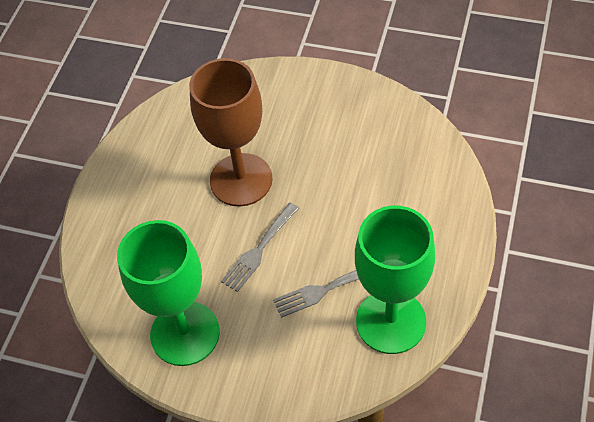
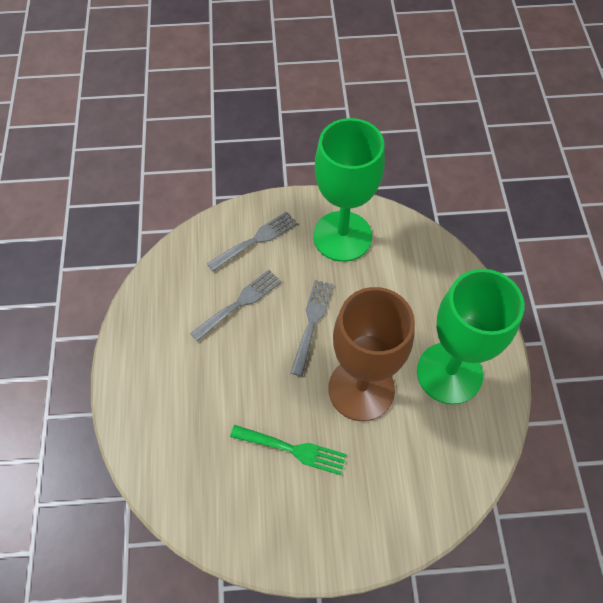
camera: 155 degrees right, 5 degrees up
green goblet [355,206,435,354] -> green goblet moved to [417,269,525,405]
none -> grey fork [207,211,297,271]
none -> green fork [230,425,347,475]

